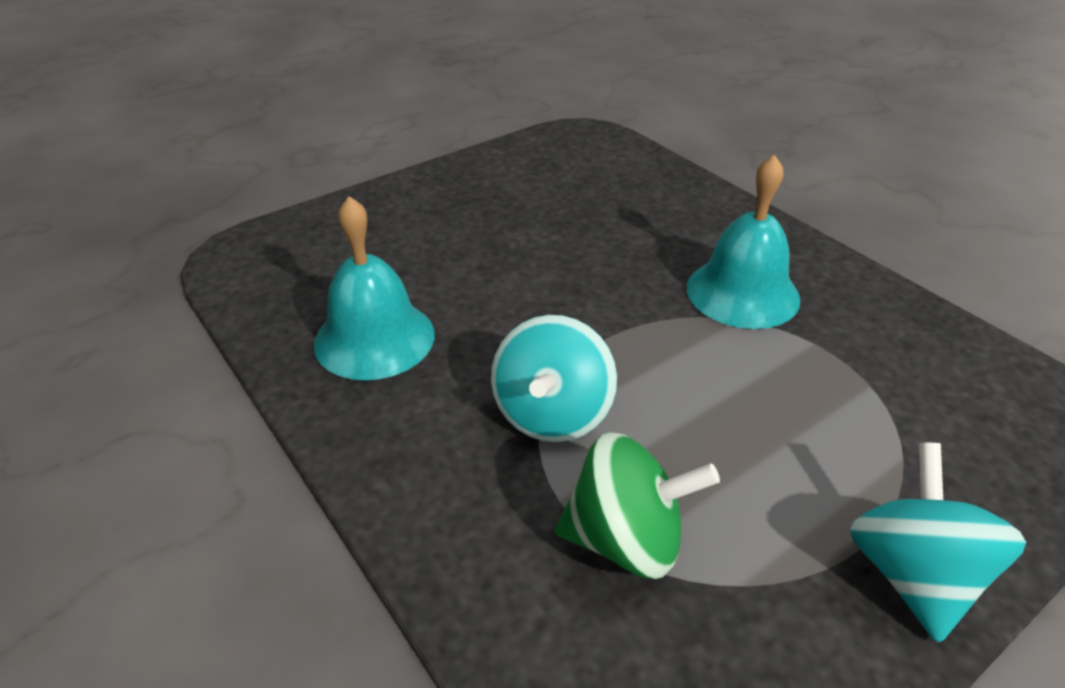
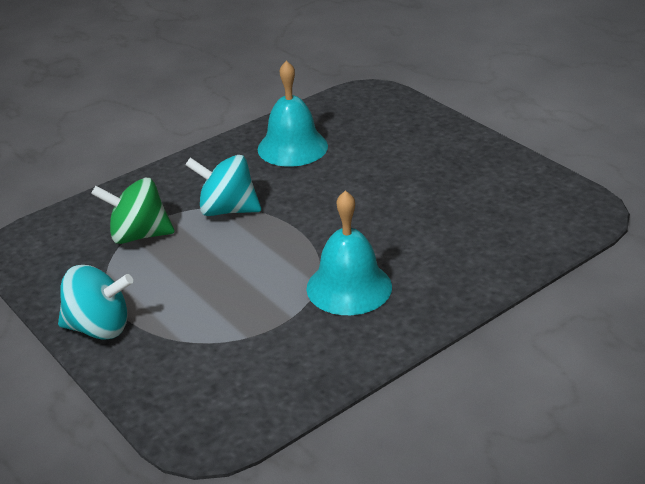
camera: 90 degrees right, 5 degrees down
green spinning top [555,432,720,579] -> green spinning top turned 90 degrees clockwise [91,178,175,244]

